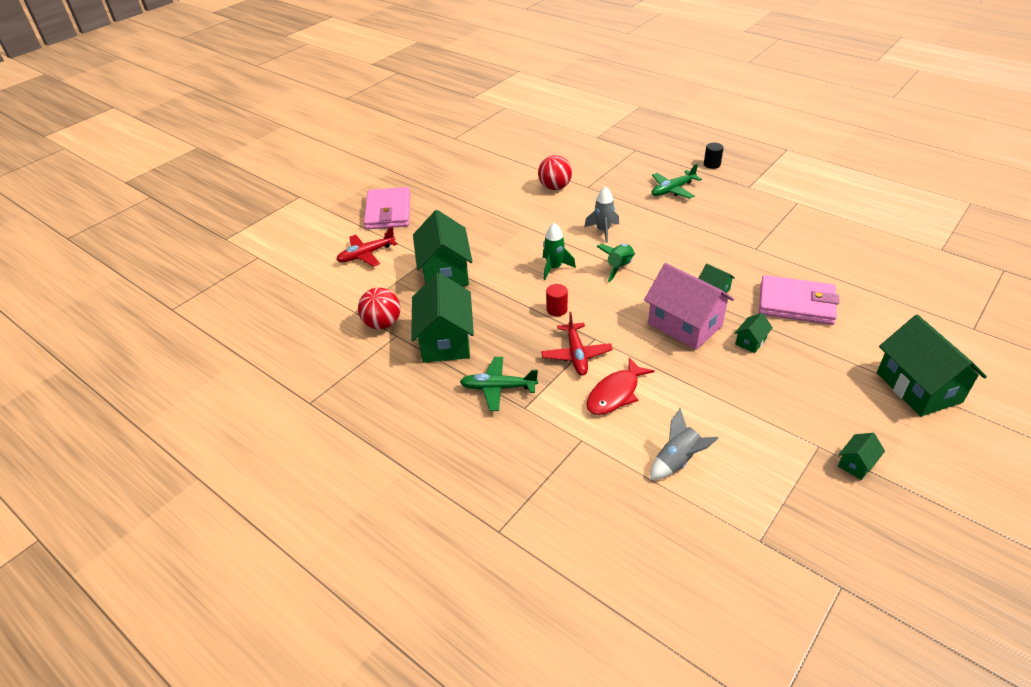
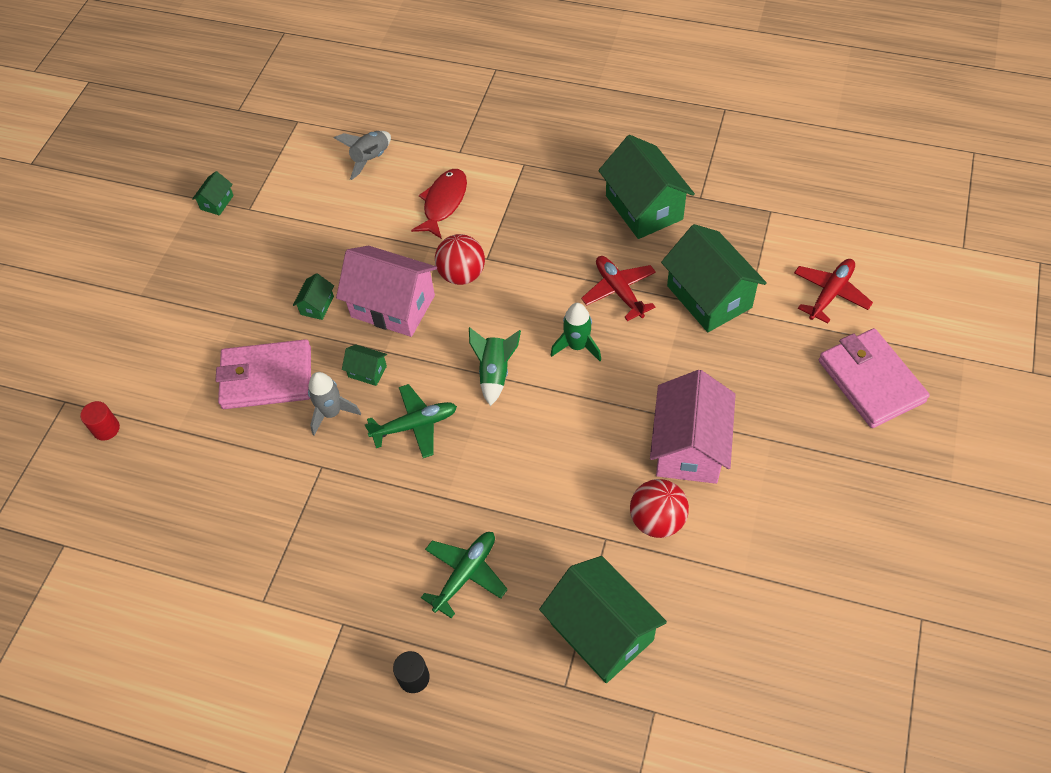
camera: 160 degrees right, 15 degrees up
red ball [358,287,401,329] -> red ball moved to [435,234,485,285]
green plane [460,357,538,411] -> green plane moved to [365,384,457,458]
red plane [541,312,613,376] -> red plane moved to [581,256,656,321]
red cylinder [546,284,568,316] -> red cylinder moved to [80,401,120,441]
grey rocket [584,186,619,243] -> grey rocket moved to [308,372,361,436]
green house [877,315,987,417] -> green house moved to [539,556,667,683]
none -> pink house [650,370,736,484]

